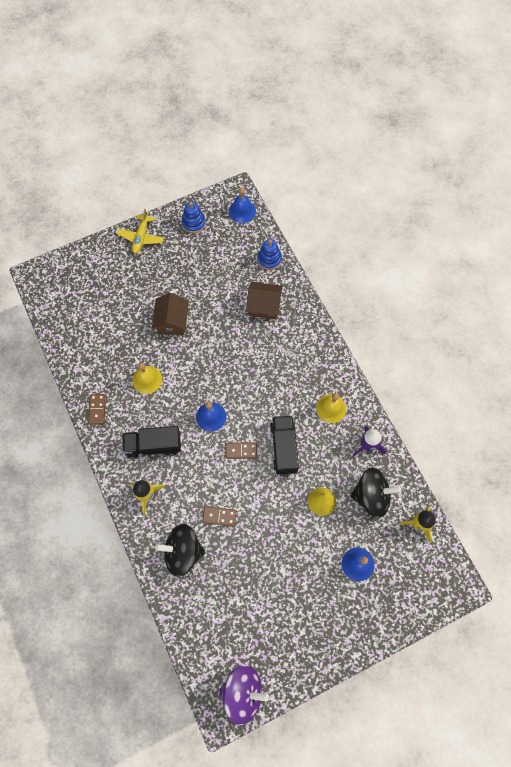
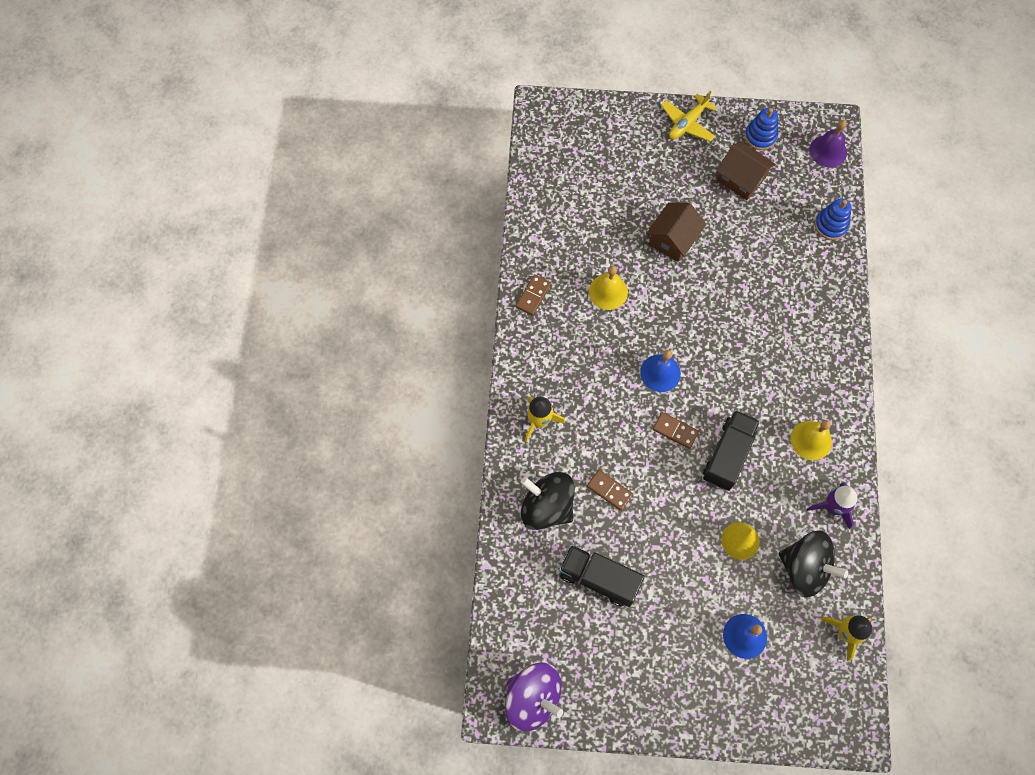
camera: 30 degrees right, 0 degrees up
black truck [122,426,181,459] -> black truck moved to [559,545,644,607]
blue bell [229,187,256,223] -> purple bell [810,120,847,168]
brown house [246,282,283,319] -> brown house moved to [716,142,775,200]

